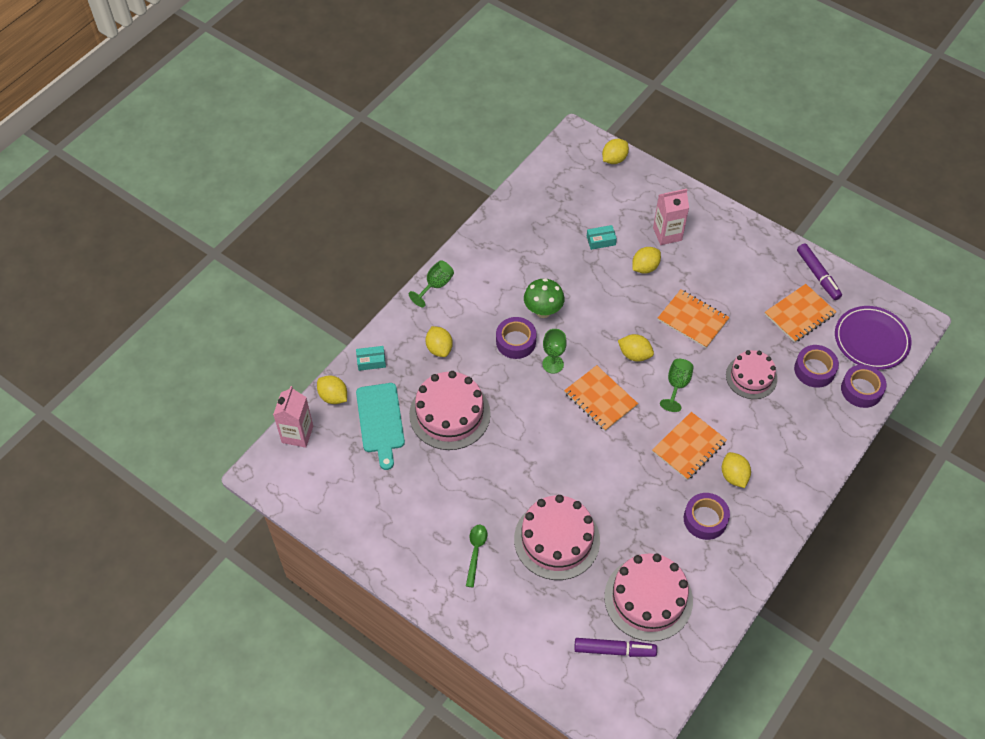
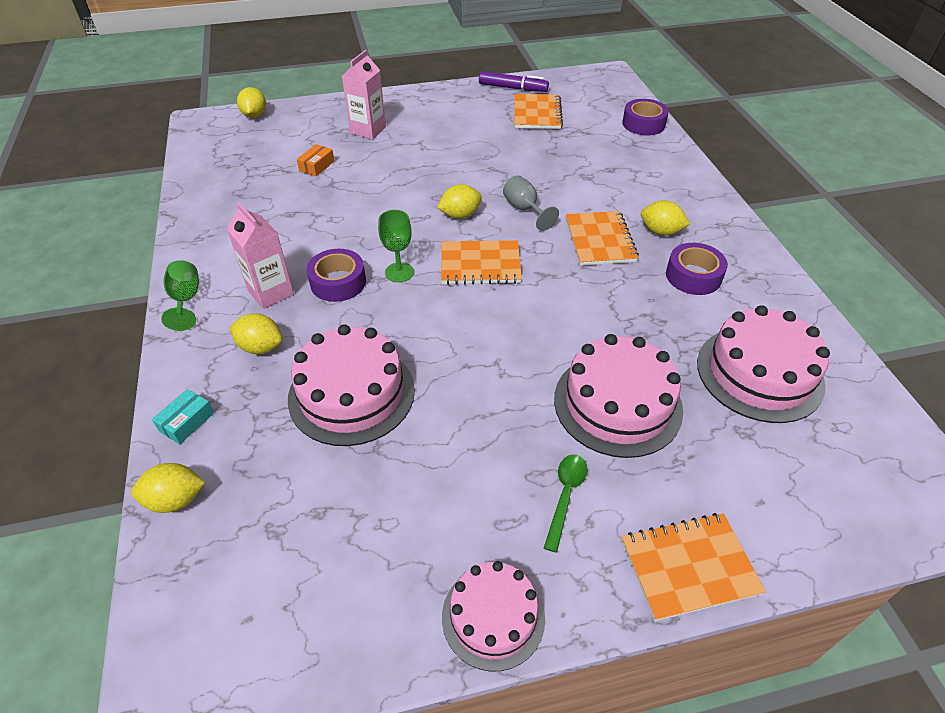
camera: 50 degrees left, 10 degrees down
pink carton [273,386,313,448] -> pink carton moved to [227,202,294,309]
turquoise cutting board [356,383,405,470] -> none
green spoon [466,525,487,587] -> green spoon turned 60 degrees clockwise [544,454,587,552]
green mushroom [524,278,565,318] -> none
purple marker [574,638,657,657] -> none
turquoise box [587,225,617,250] -> orange box [297,144,334,176]
yellow lemon [632,247,661,274] -> none
orange notebook [658,290,730,348] -> orange notebook moved to [622,513,766,621]
green goblet [660,359,693,412] -> grey goblet [503,175,559,231]
pink cake [726,350,777,399] -> pink cake moved to [442,561,545,672]
purple tape [794,345,839,388] -> none
purple plate [835,306,912,370] -> none

